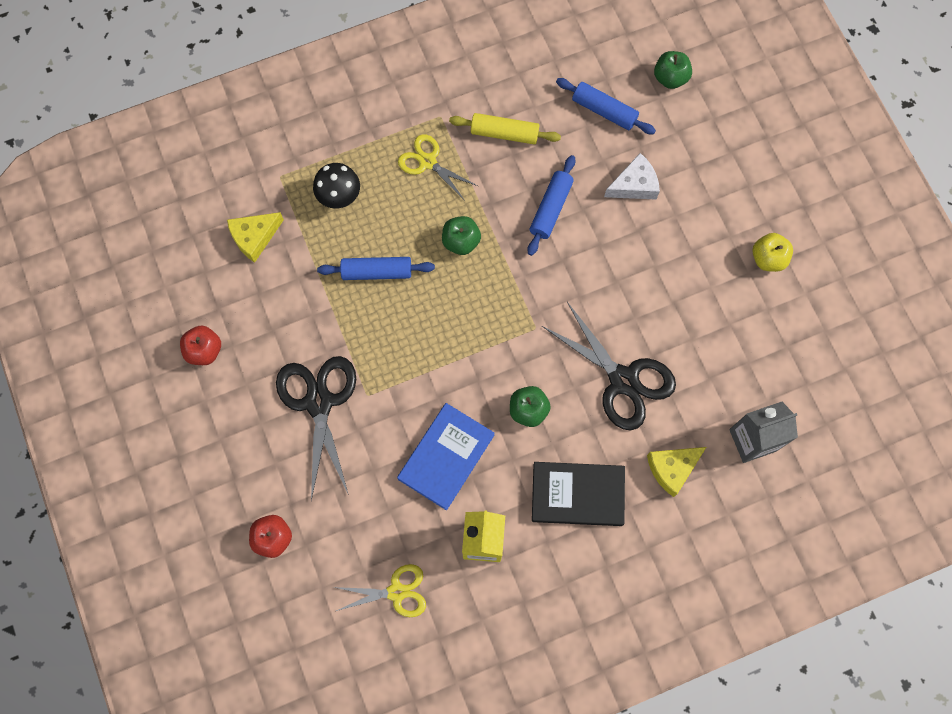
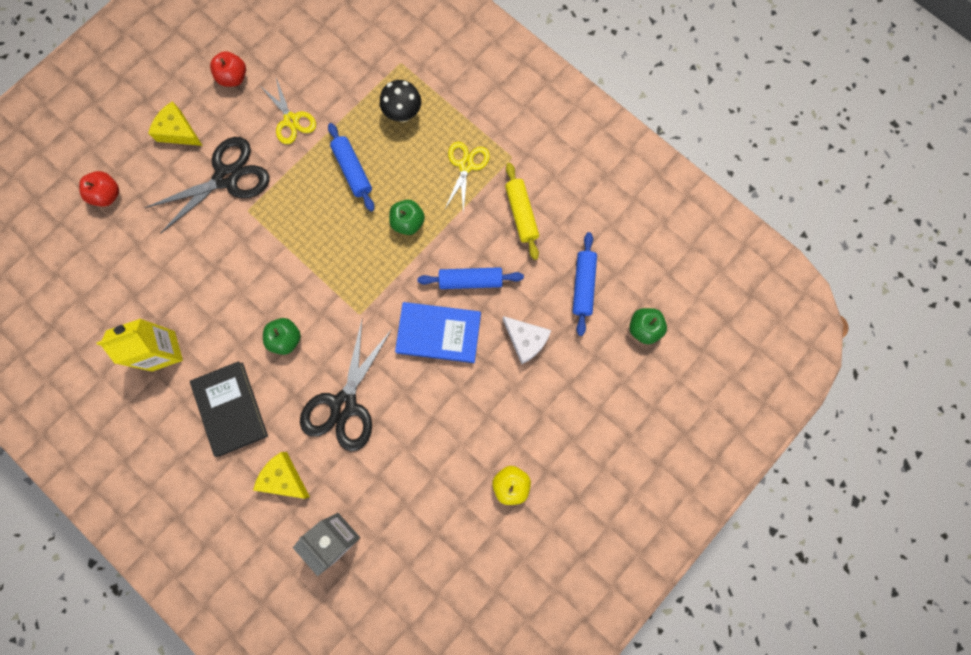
camera: 65 degrees right, 5 degrees up
yellow cheese [227,212,284,263] -> yellow cheese moved to [148,101,203,146]
yellow scissors [334,564,426,617] -> yellow scissors moved to [260,78,316,144]
blue book [397,403,495,510] -> blue book moved to [395,302,481,363]

